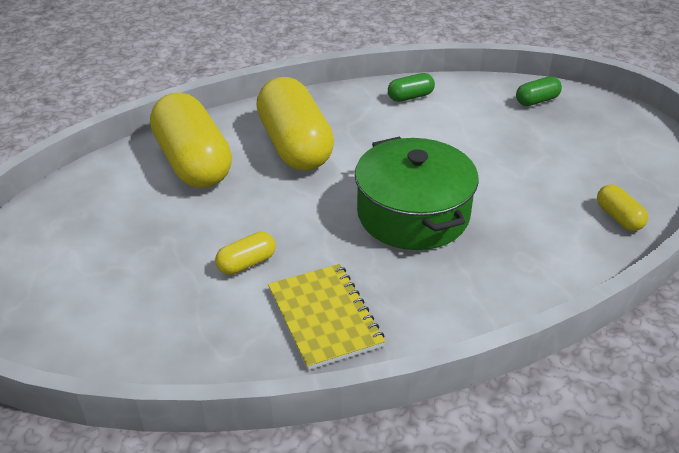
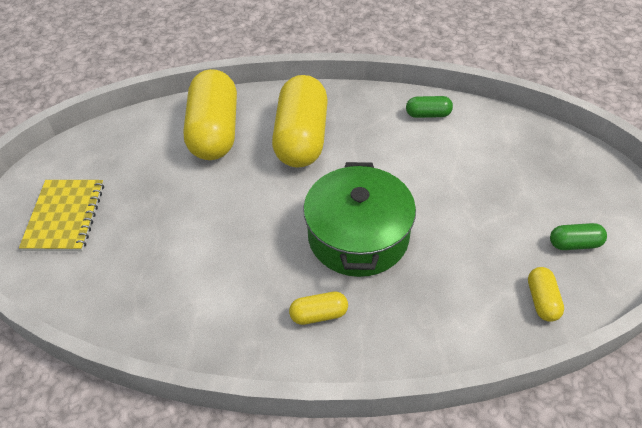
camera: 25 degrees right, 10 degrees up
yellow capsule [215,232,276,275] -> yellow capsule moved to [289,292,348,325]
yellow notebook [268,264,385,370] -> yellow notebook moved to [19,180,104,251]
green capsule [516,76,562,106] -> green capsule moved to [550,223,607,250]

